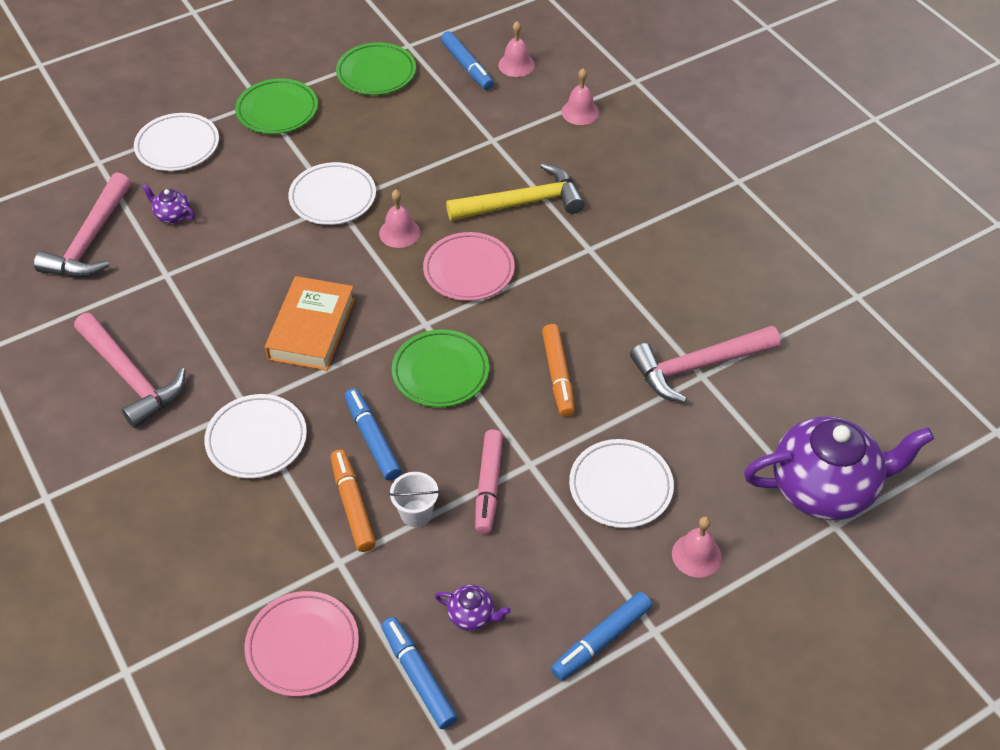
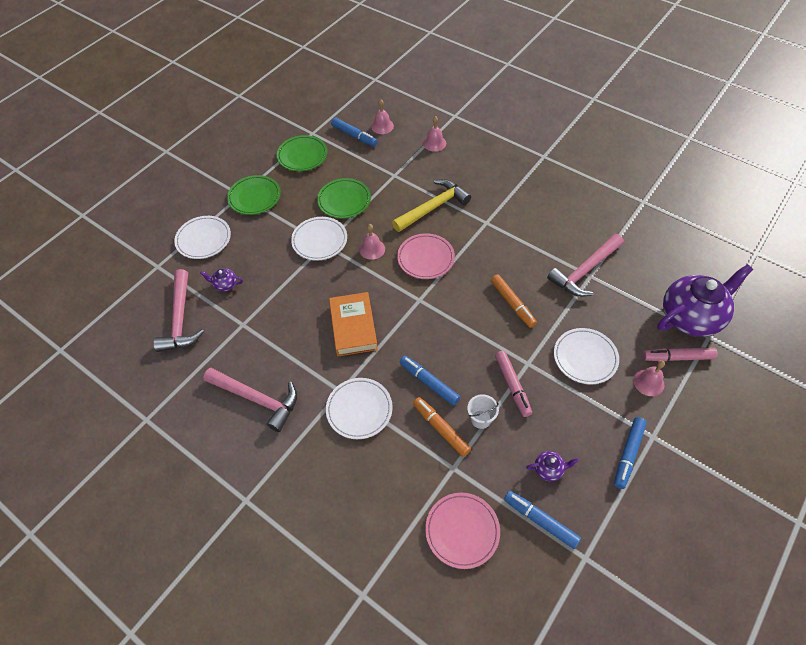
camera: 20 degrees left, 5 degrees up
green plate [392,329,489,407] -> green plate moved to [317,178,371,218]
none -> pink marker [643,348,718,362]

